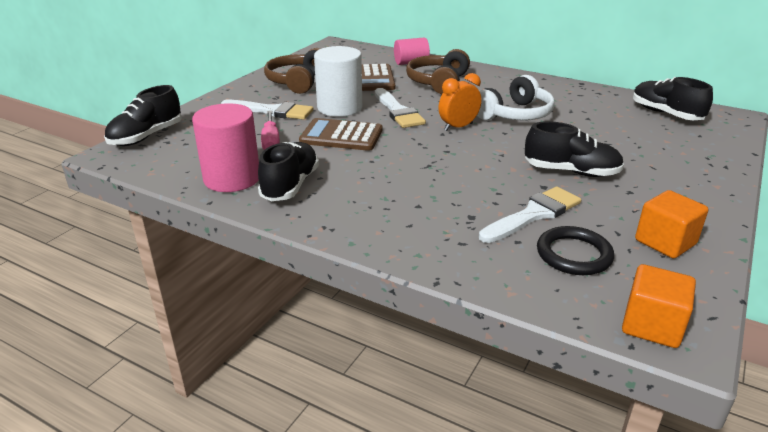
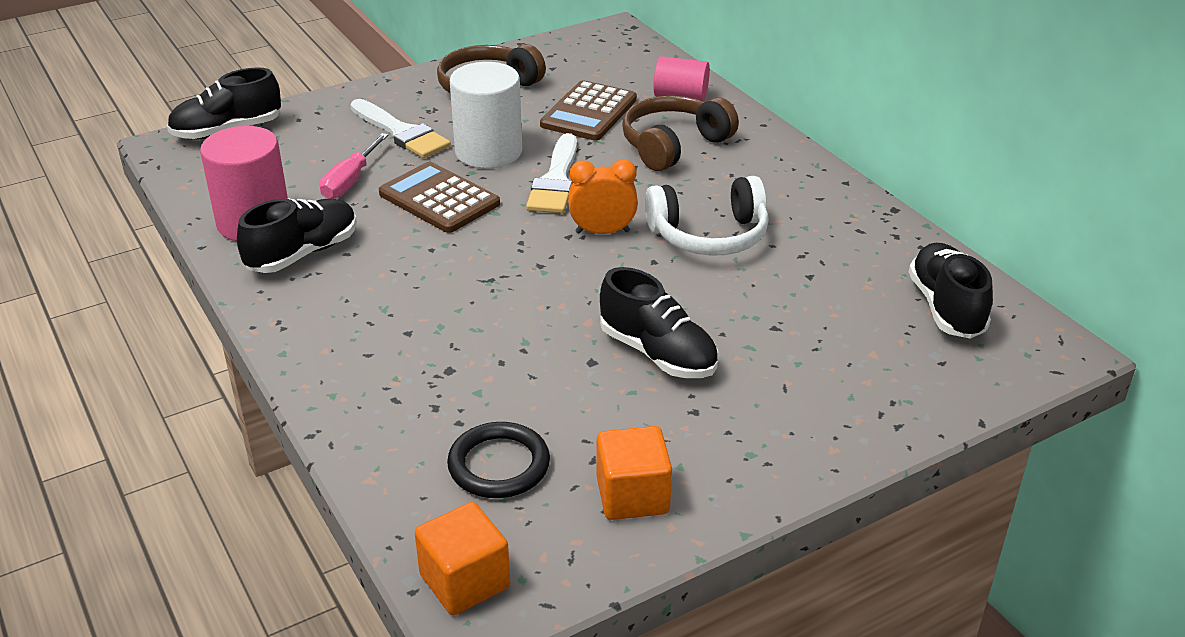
camera: 30 degrees right, 5 degrees up
white brush [479,186,581,243] -> none

